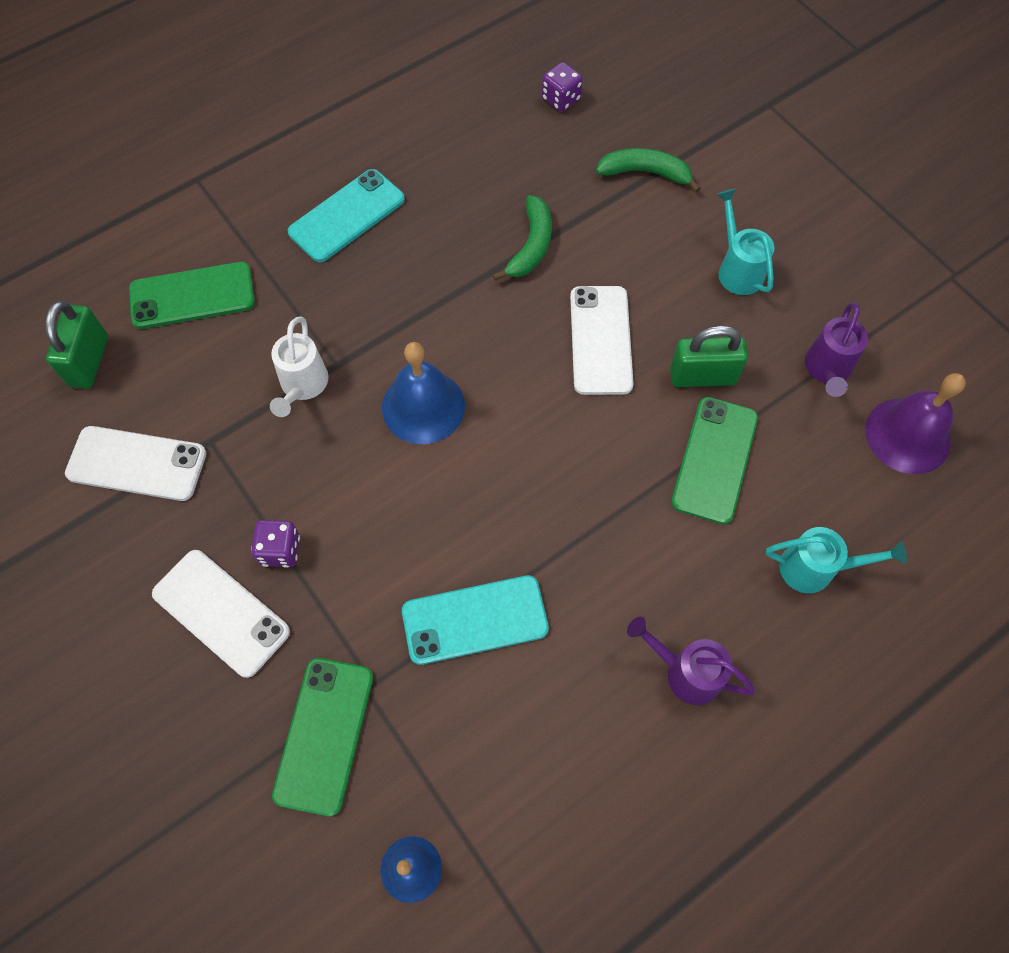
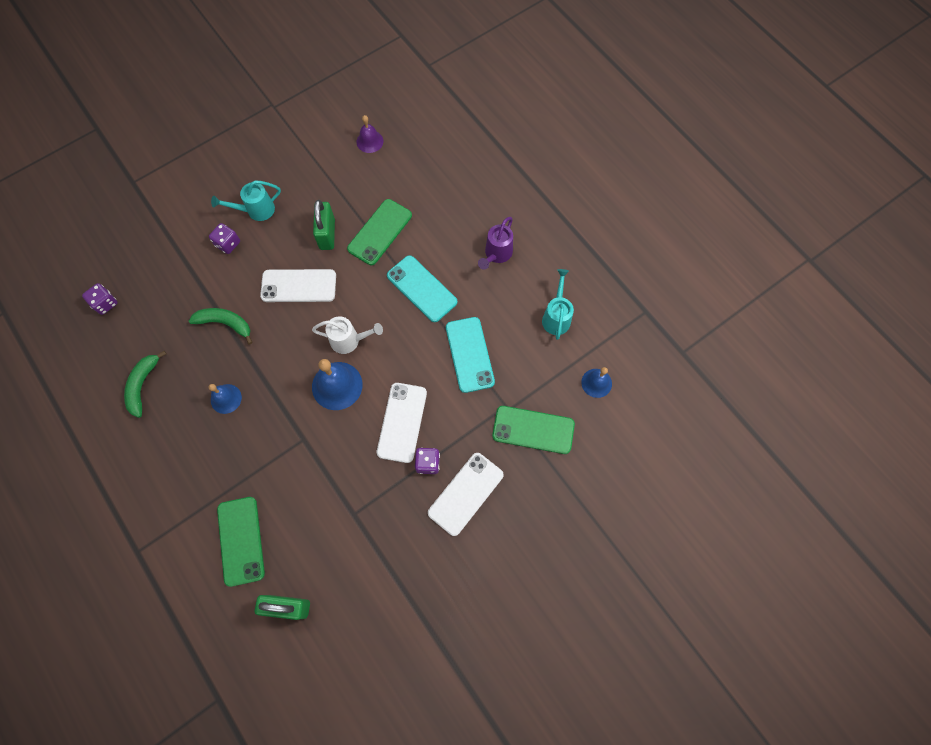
camera: 90 degrees left, 5 degrees up
white phone [65,426,206,501] -> white phone moved to [377,383,427,463]
white watering can [270,317,328,417] -> white watering can moved to [312,316,383,354]
turquoise phone [288,169,405,262] -> turquoise phone moved to [387,255,457,322]
green banana [596,148,701,193] -> green banana moved to [124,351,166,418]
green phone [671,397,758,524] -> green phone turned 75 degrees counterclockwise [347,199,412,265]
turquoise watering can [766,527,907,594] -> turquoise watering can moved to [542,269,574,340]
purple watering can [805,302,868,397] -> none
purple bell [865,373,966,474] -> purple bell [357,115,383,153], size x0.61
none -> purple dice [209,223,240,254]
none -> blue bell [209,384,242,414]

